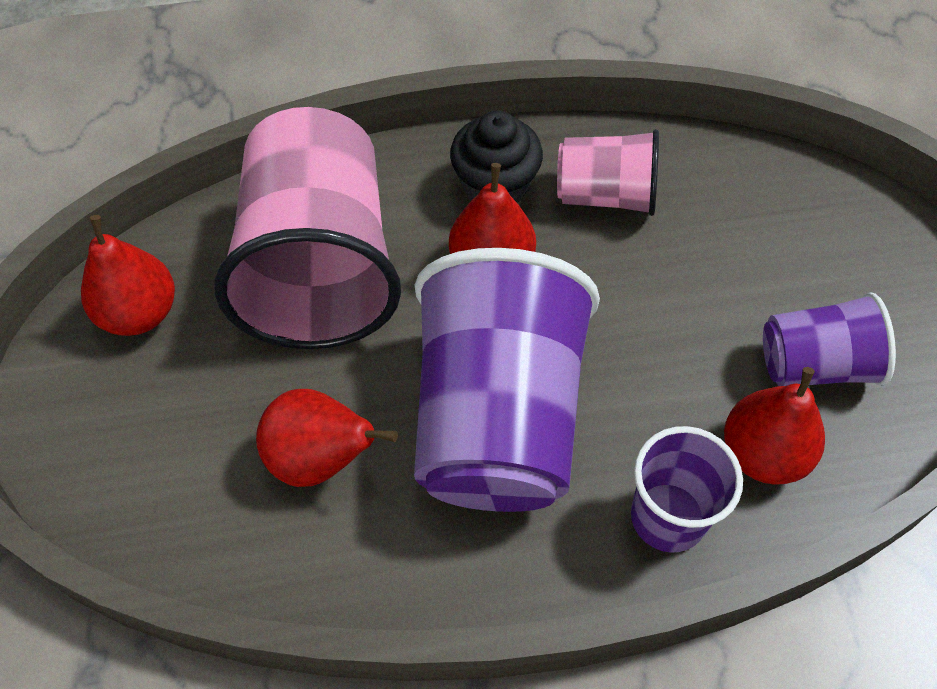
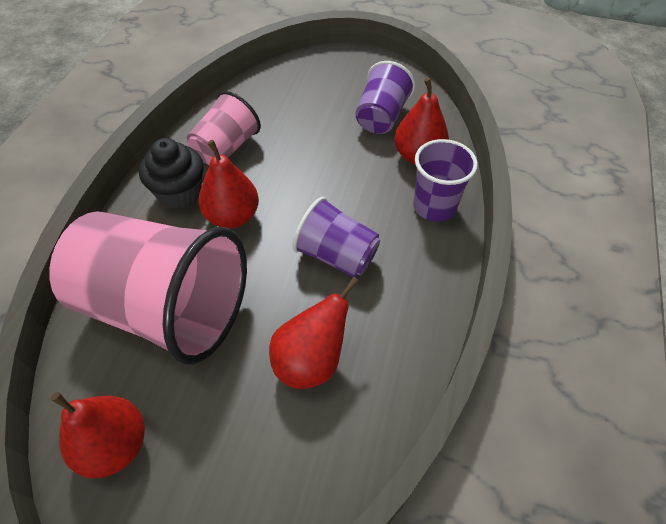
camera: 65 degrees left, 5 degrees down
purple cup [414,248,600,512] -> purple cup [292,197,380,278], size x0.52

